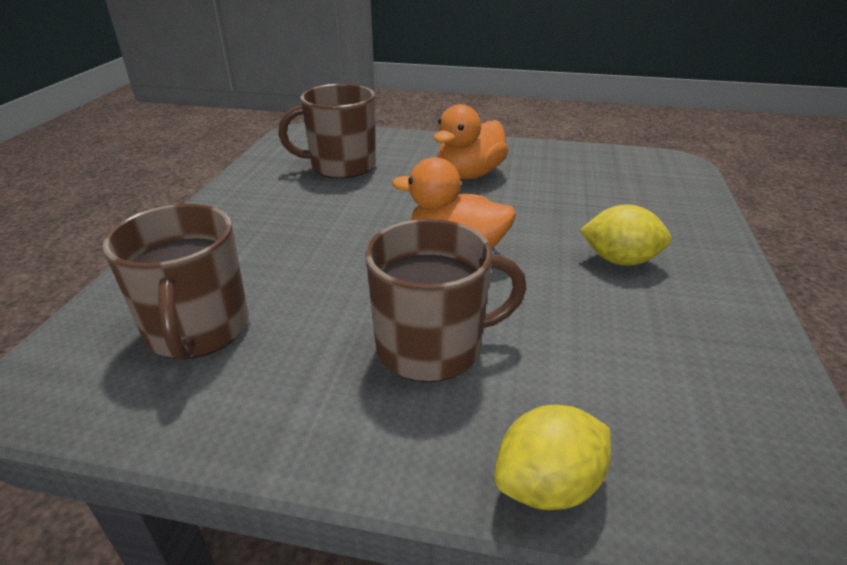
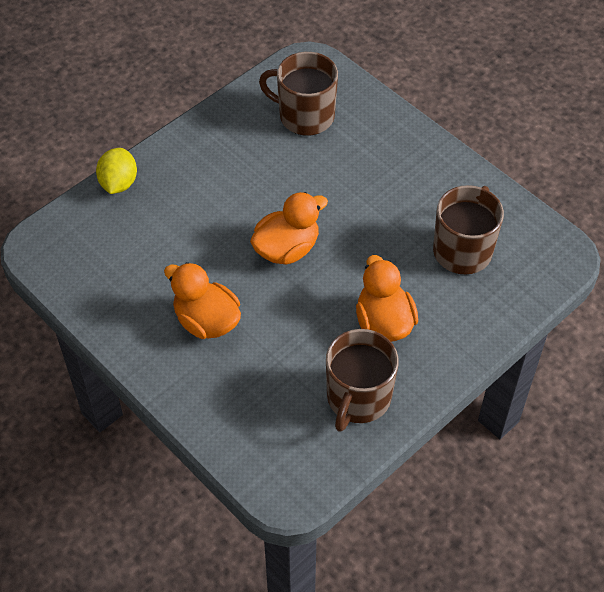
camera: 125 degrees right, 20 degrees up
brown mug [365,219,527,382] -> brown mug moved to [326,329,399,432]
yellow lemon [580,205,671,266] -> orange duck [164,262,241,339]

